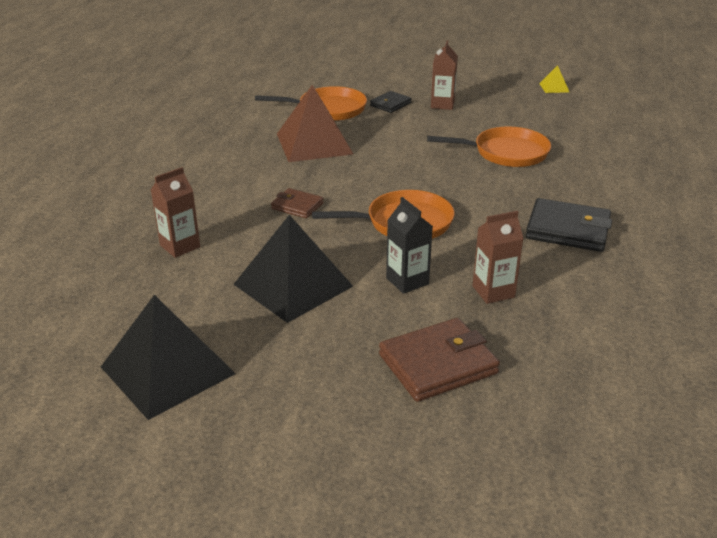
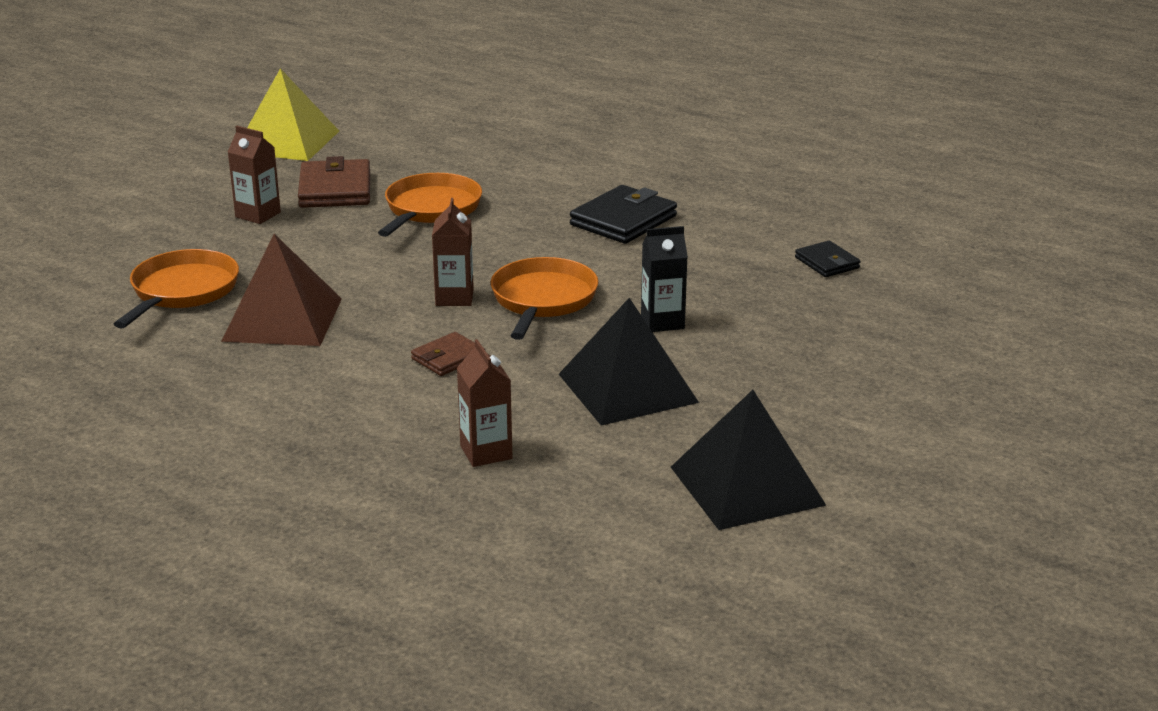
camera: 70 degrees left, 5 degrees down
black wallet [370,91,412,113] -> black wallet moved to [795,241,861,277]
brown wallet [379,318,500,402] -> brown wallet moved to [298,156,370,208]
brown carton [473,211,524,304] -> brown carton moved to [432,198,474,306]
yellow pyramid [539,65,569,93] -> yellow pyramid [247,68,339,161], size x2.31

